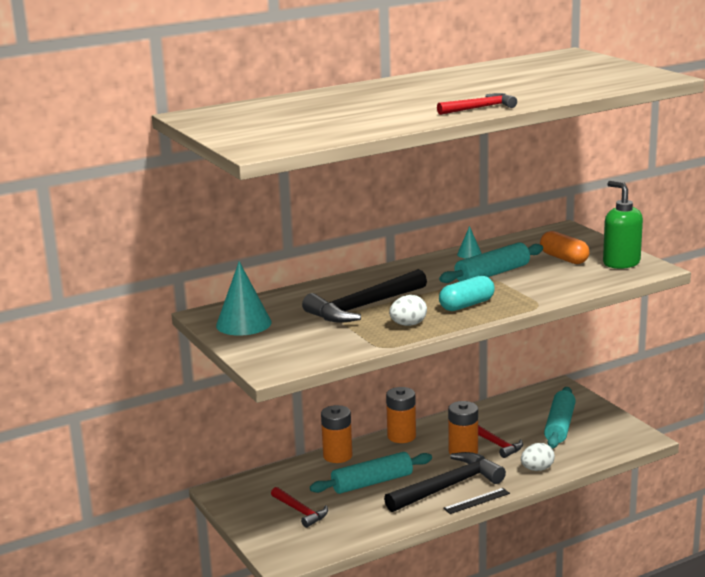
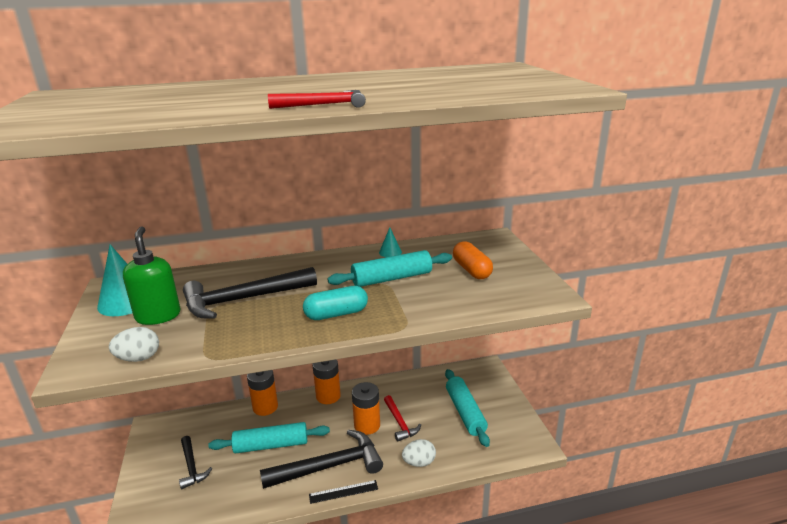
camera: 15 degrees right, 5 degrees up
red hammer [271,487,328,528] -> black hammer [179,436,212,489]
white egg [389,295,427,326] -> white egg moved to [109,327,159,362]
turquoise rolling pin [544,387,576,448] -> turquoise rolling pin turned 45 degrees counterclockwise [445,369,490,447]
green soap dispenser [603,181,643,269] -> green soap dispenser moved to [123,226,181,325]

